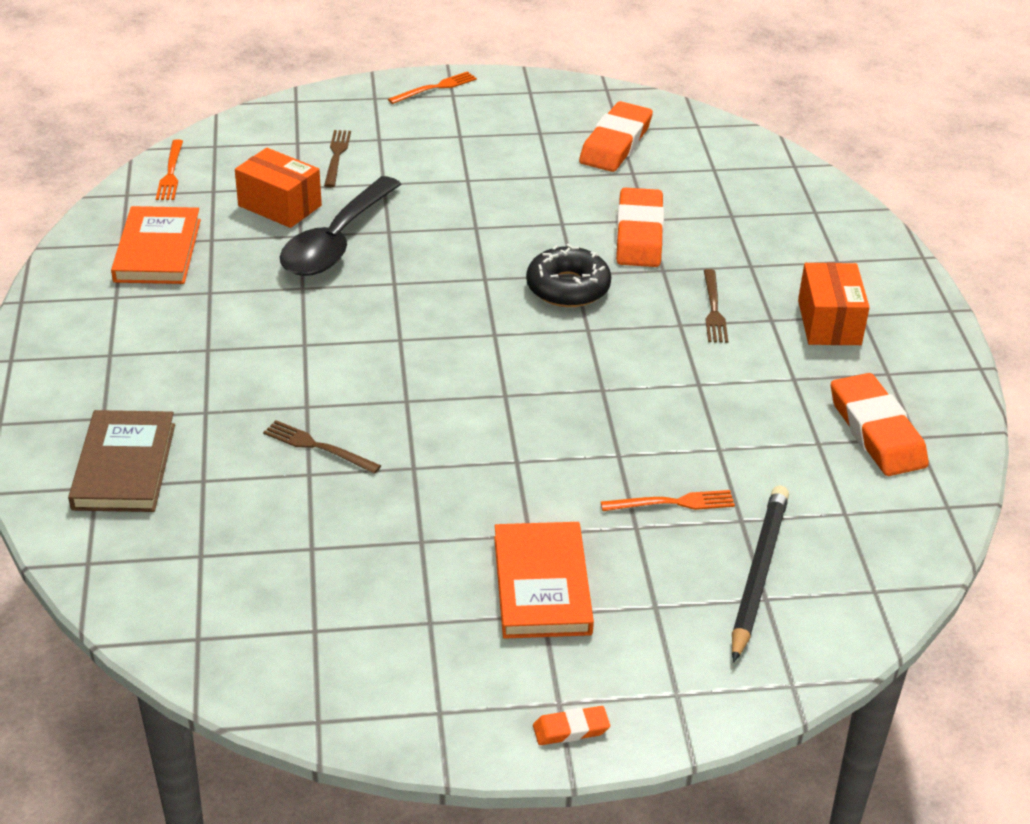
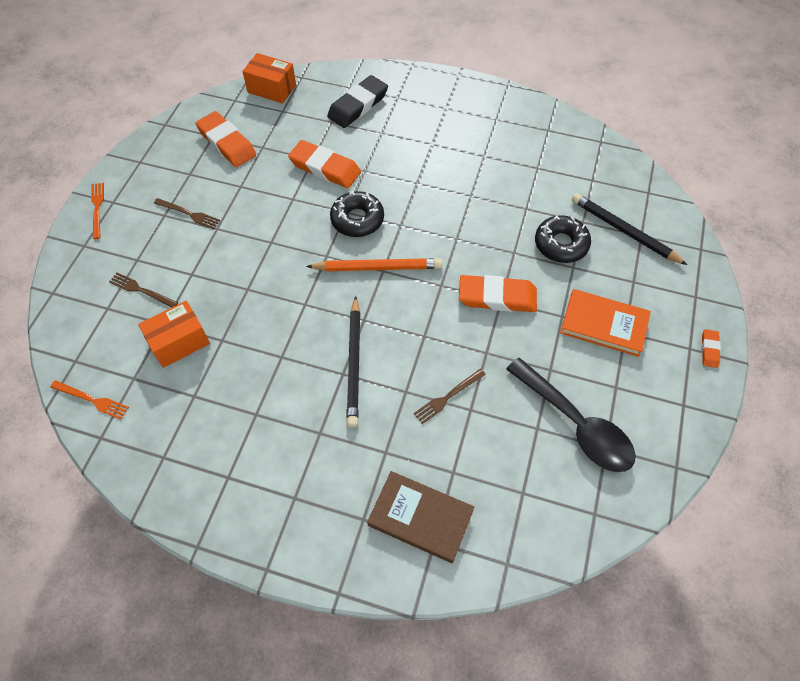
camera: 65 degrees left, 20 degrees up
orange book [111,206,201,284] -> none
black spoon [280,176,401,276] -> black spoon moved to [506,358,636,472]
orange fork [601,490,735,511] -> black donut [535,215,591,263]
brown fork [704,269,728,343] -> brown fork moved to [154,198,220,229]
orange box [798,262,870,345] -> orange box moved to [242,53,296,103]
orange eraser [831,373,929,476] -> orange eraser moved to [459,275,537,312]
none -> orange pencil [306,258,442,271]
none -> black eraser [327,75,388,128]
none -> black pencil [346,296,360,427]

